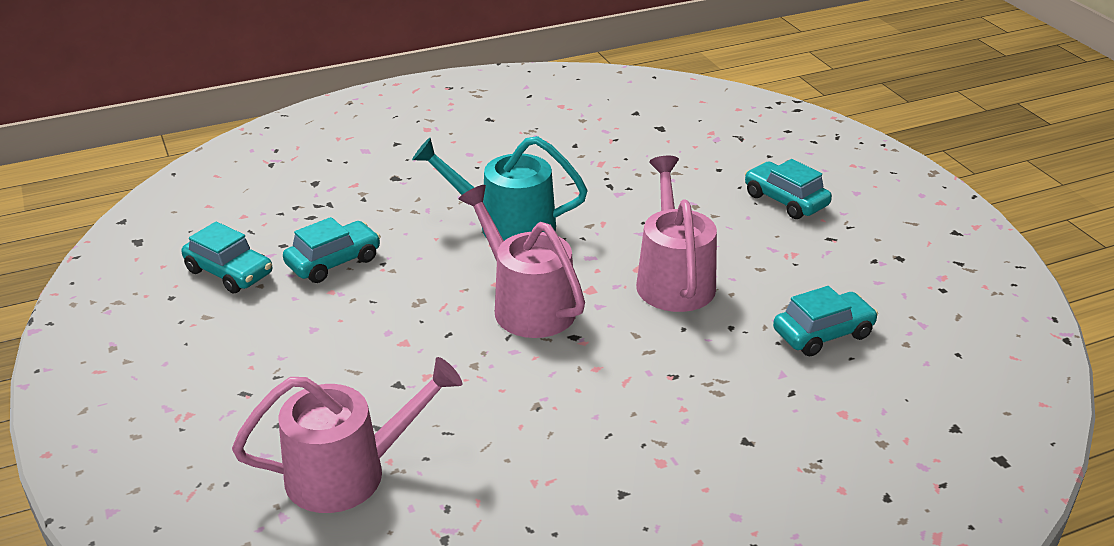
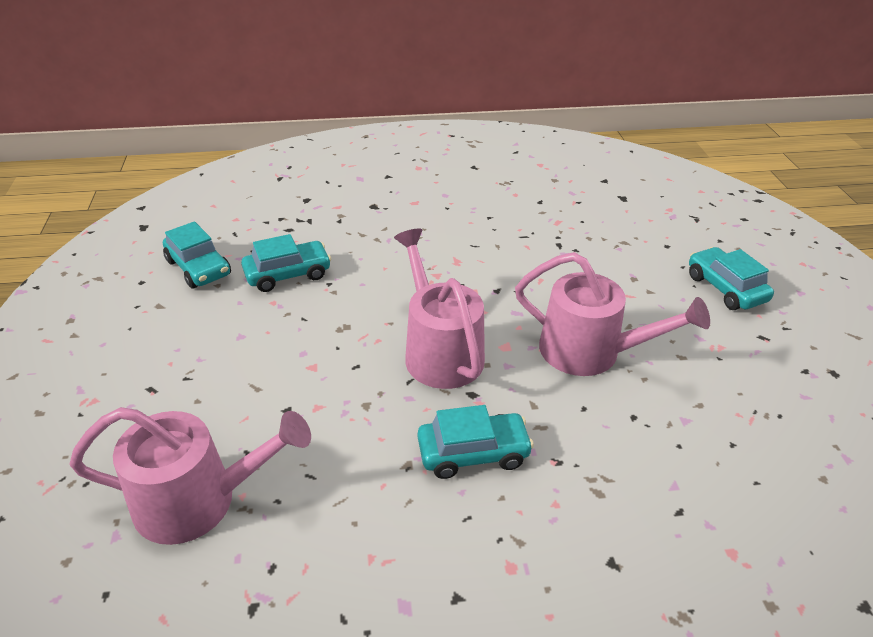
camera: 15 degrees right, 5 degrees up
turquoise watering can [412,136,588,241] -> none
pink watering can [636,156,717,312] -> pink watering can turned 105 degrees clockwise [515,252,710,376]
turquoise car [773,286,878,357] -> turquoise car moved to [418,405,534,479]

